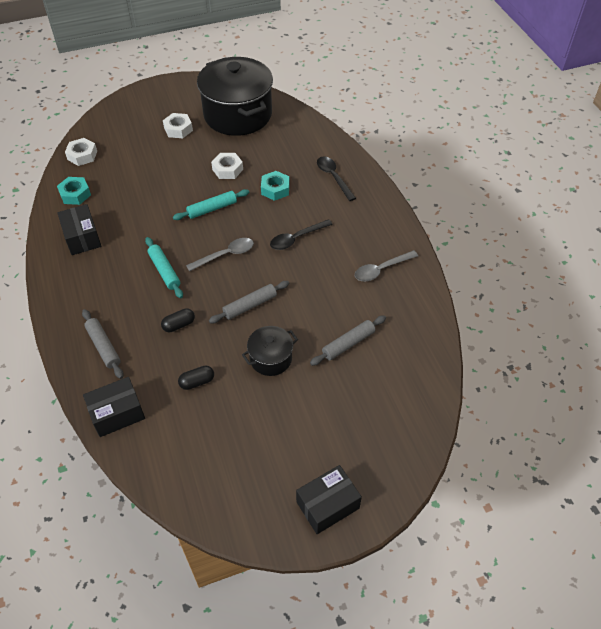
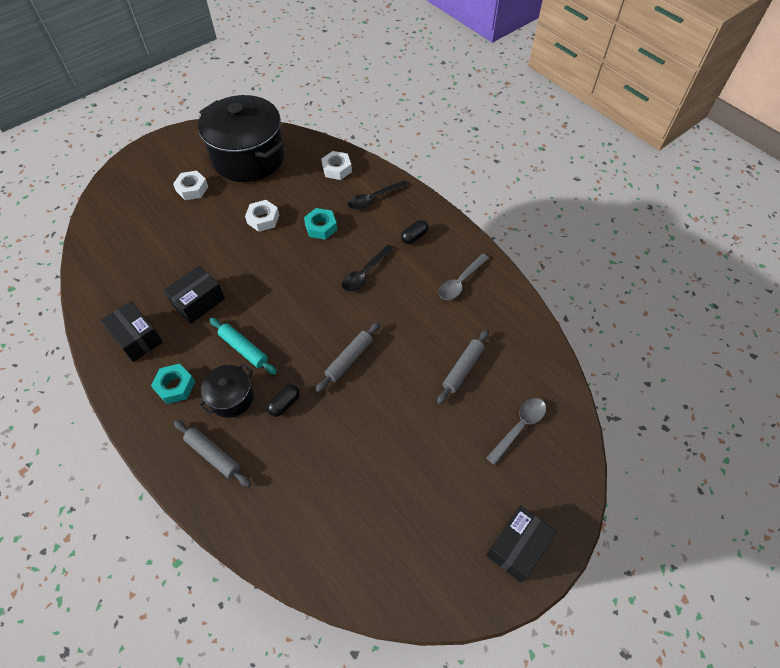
camera: 20 degrees left, 5 degrees up
turquoise nut [57,177,91,205] -> turquoise nut moved to [151,364,195,404]
white nut [65,138,97,166] -> white nut moved to [321,151,352,180]
black box [83,377,145,437] -> black box moved to [164,266,225,324]
turquoise rolling pin [173,189,249,220] -> none
black capsule [178,365,214,390] -> black capsule moved to [401,220,428,244]
grey spoon [186,238,254,271] -> grey spoon moved to [486,398,546,465]
black pot [242,326,298,376] -> black pot moved to [199,364,254,418]
black spoon [317,156,356,201] -> black spoon turned 75 degrees counterclockwise [348,181,408,210]

